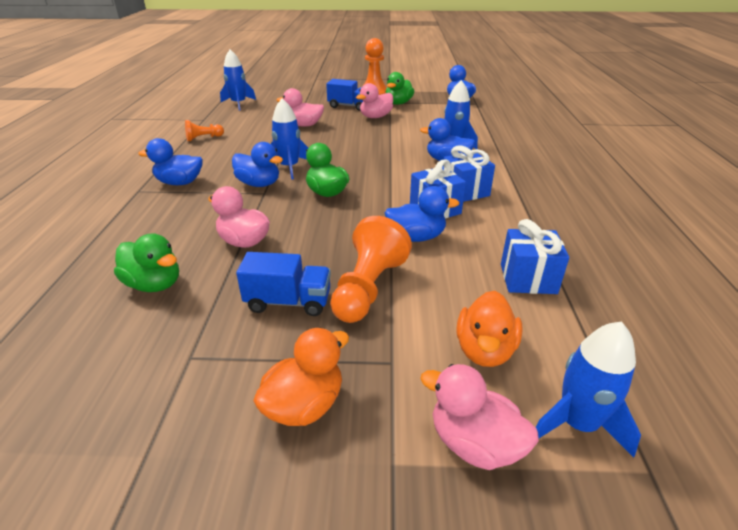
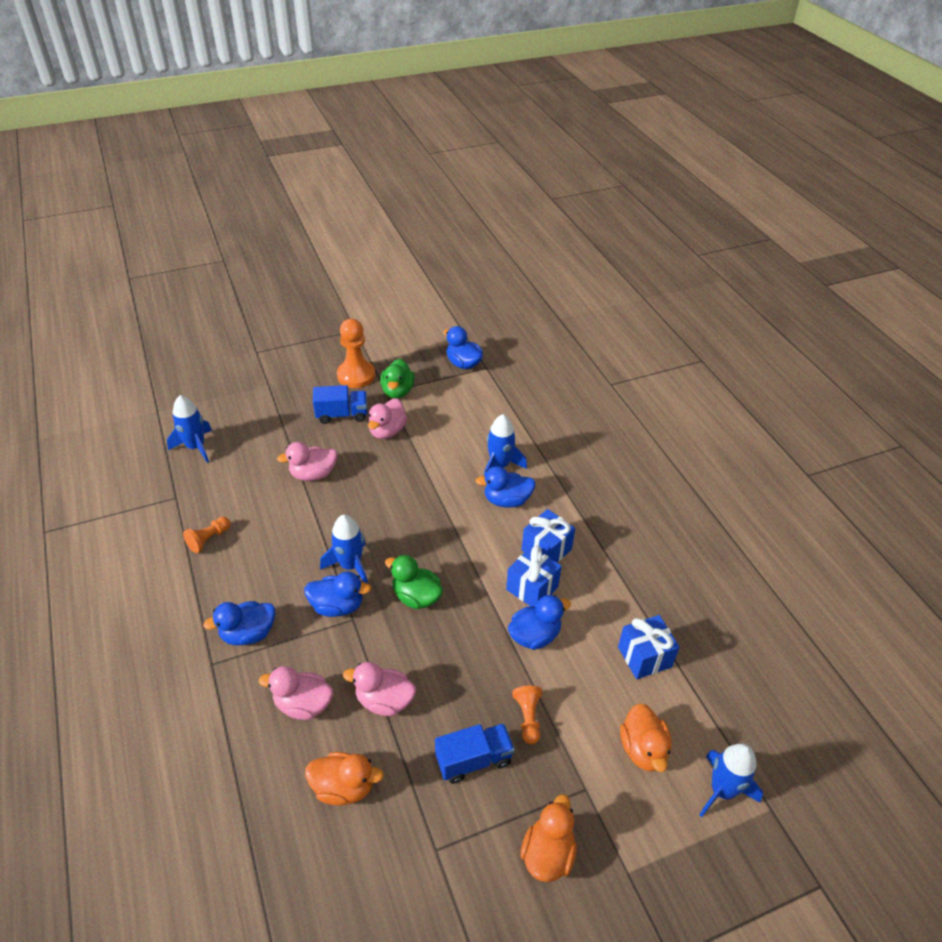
camera: 25 degrees left, 10 degrees up
green duck [114,233,179,292] -> orange duck [305,752,384,806]
orange pawn [330,216,412,323] -> orange pawn [512,686,542,744], size x0.55
pink duck [420,364,539,470] -> pink duck moved to [259,666,333,720]

